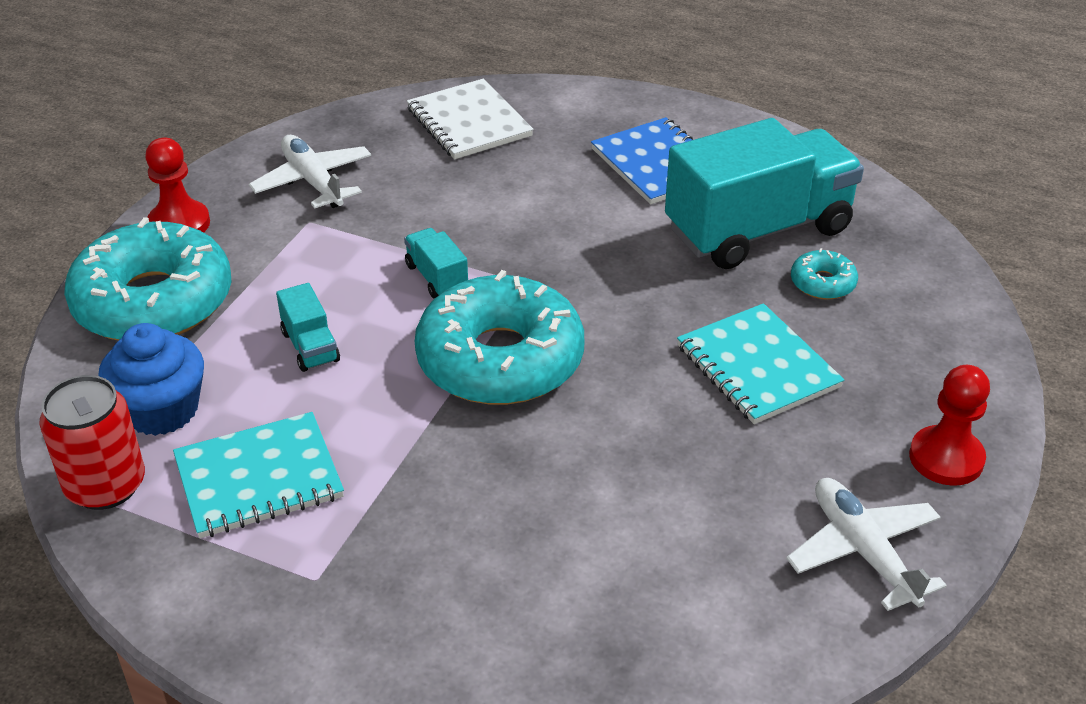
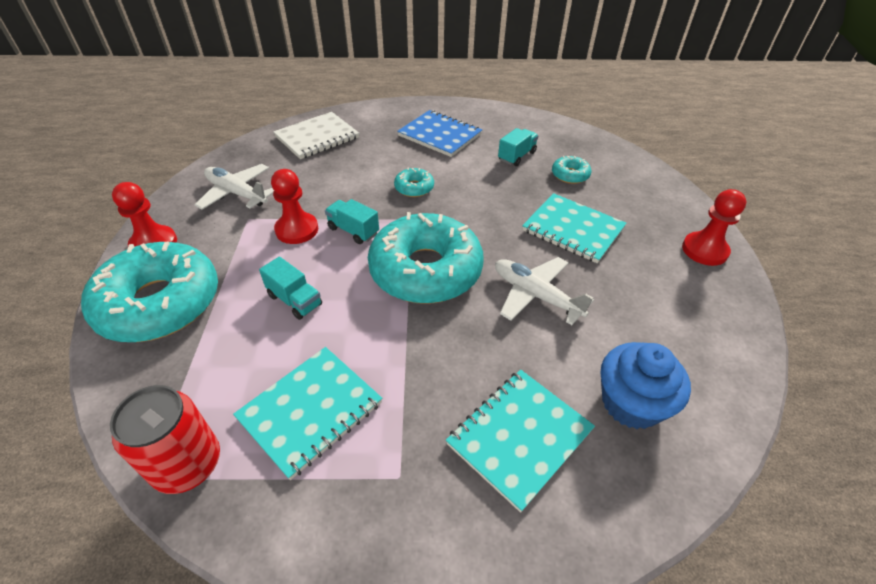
camera: 25 degrees left, 5 degrees up
blue cupcake [98,323,204,436] -> blue cupcake moved to [601,342,691,429]
white notebook [407,79,533,159] -> white notebook turned 75 degrees counterclockwise [273,112,359,159]
turquoise truck [665,118,864,269] -> turquoise truck [498,128,538,166], size x0.42
white plane [786,478,947,611] -> white plane moved to [495,257,594,325]
none -> red pawn [271,169,318,244]
none -> turquoise donut [394,168,434,197]
none -> turquoise notebook [446,370,595,513]

